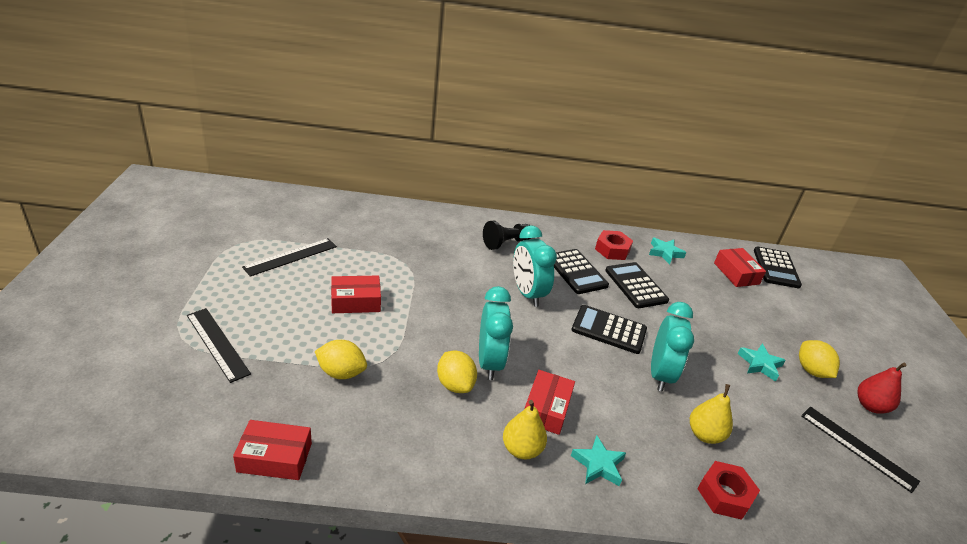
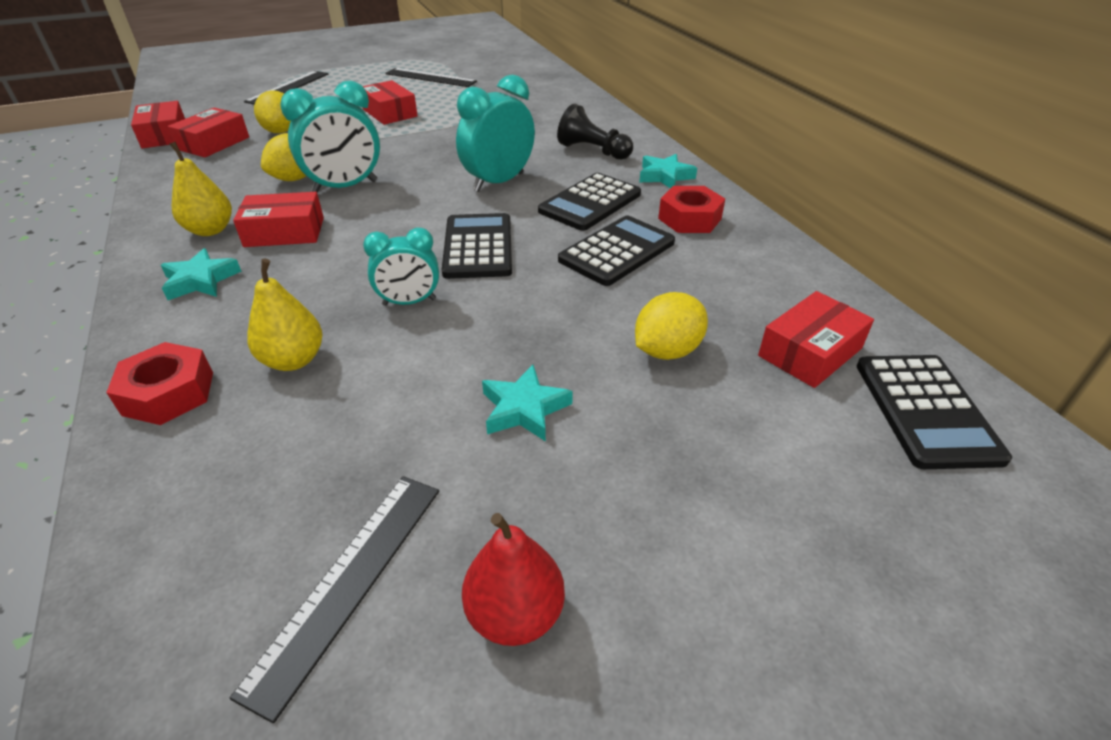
camera: 70 degrees right, 5 degrees up
turquoise star [649,237,686,264] -> turquoise star moved to [639,154,697,188]
turquoise clock [651,302,694,391] -> turquoise clock [363,227,439,306], size x0.63
black calculator [754,246,802,288] -> black calculator turned 75 degrees counterclockwise [857,355,1012,469]
yellow lemon [799,340,840,378] -> yellow lemon moved to [635,292,708,360]
none -> red box [168,108,249,158]

